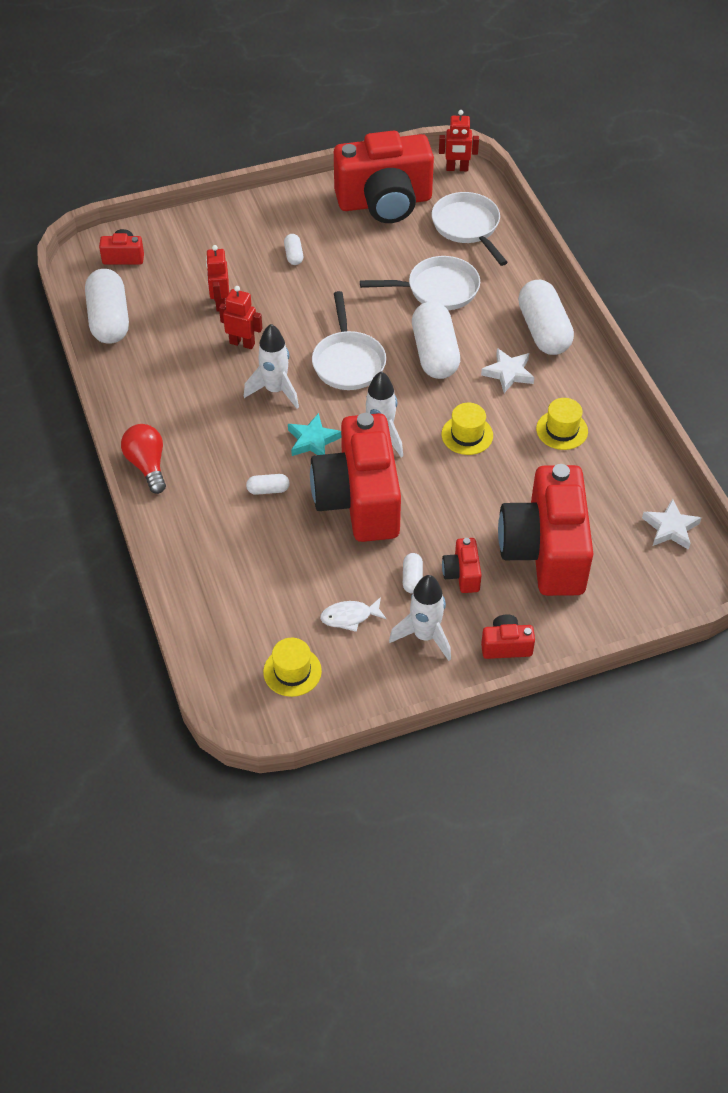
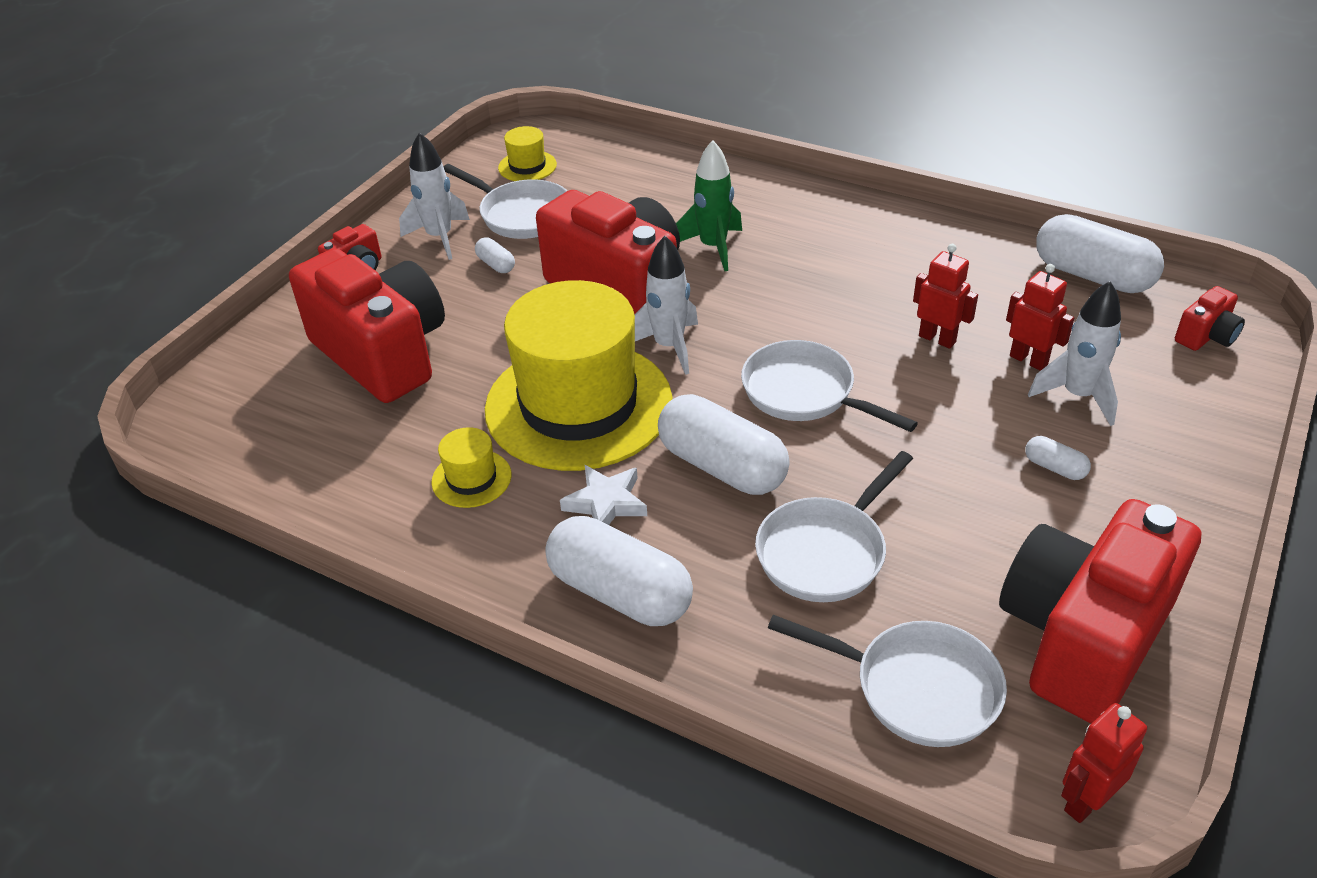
camera: 140 degrees right, 10 degrees down
red light bulb [121,424,166,494] -> none
red robot [219,286,262,349] -> red robot turned 120 degrees counterclockwise [913,244,978,349]
white rocket [244,324,299,408] -> white rocket moved to [1028,281,1121,426]
white capsule [246,474,290,495] -> green rocket [676,140,742,271]
turquoise star [288,413,341,456] -> none
white fish [320,597,387,632] -> white pan [444,164,567,239]
yellow hat [441,403,493,455] -> yellow hat [485,280,672,471], size x2.49
red camera [442,538,482,593] -> none
white star [642,499,701,550] -> none

